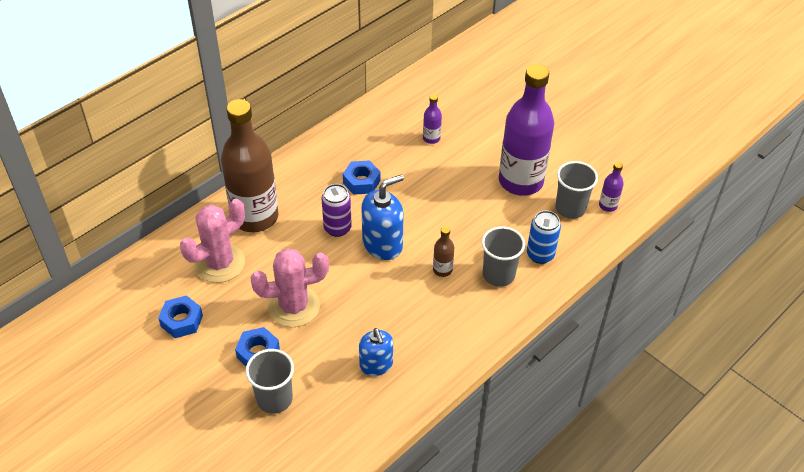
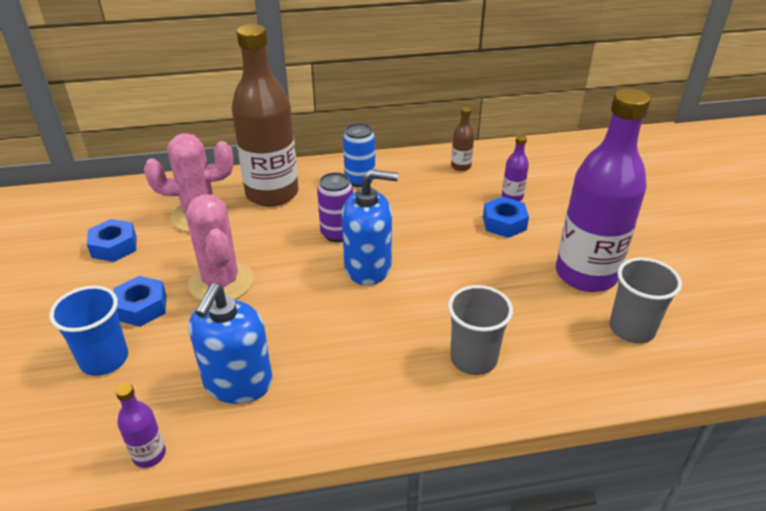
camera: 35 degrees right, 10 degrees down
grey cup [245,349,294,414] -> blue cup [49,286,128,376]
pink cactus [250,248,329,327] -> pink cactus turned 45 degrees clockwise [186,194,254,301]
blue nut [343,160,381,195] -> blue nut moved to [483,197,529,238]
blue soap dispenser [359,328,393,376] -> blue soap dispenser [189,283,272,404], size x1.50
brown bottle [433,226,454,277] -> brown bottle moved to [451,107,474,171]
blue can [527,210,561,264] -> blue can moved to [343,123,375,187]
purple bottle [599,162,624,212] -> purple bottle moved to [115,383,166,468]

